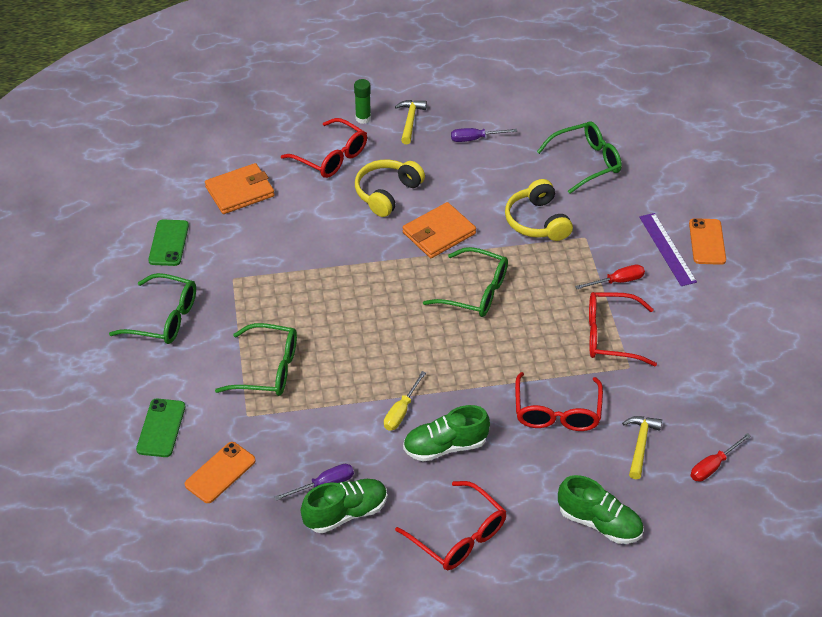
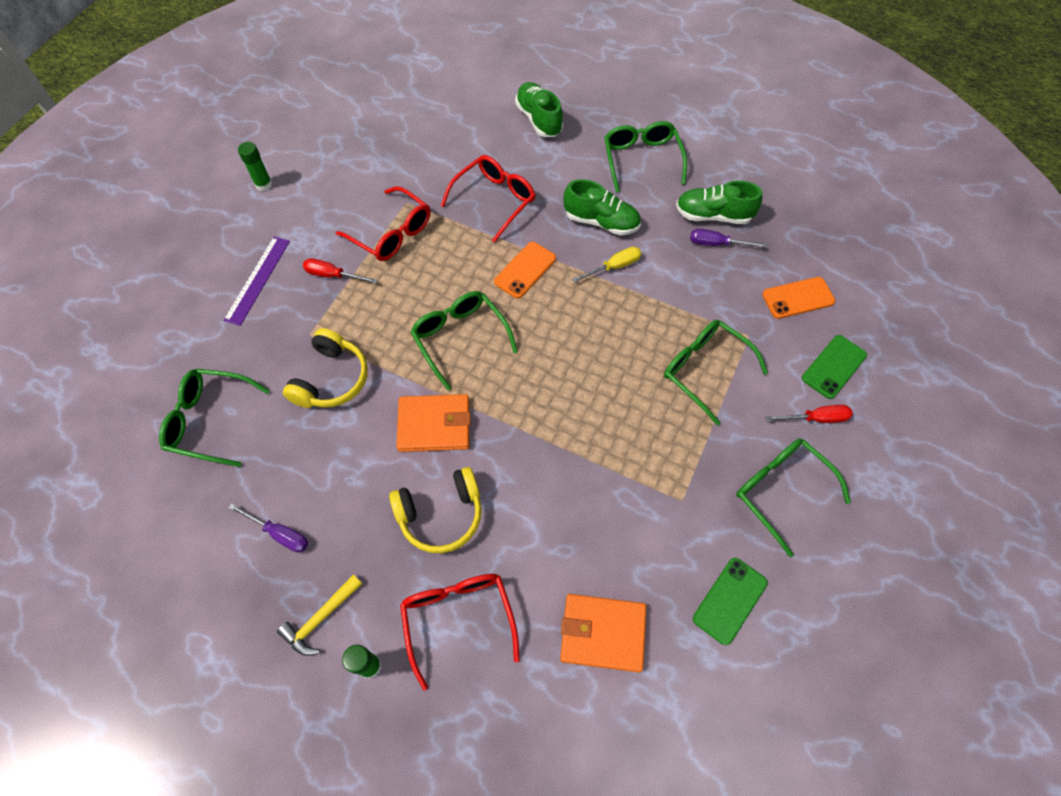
camera: 145 degrees left, 15 degrees up
red glasses [395,481,507,570] -> green glasses [604,121,687,192]
yellow hammer [622,416,662,479] -> none
orange phone [689,218,726,265] -> orange phone moved to [494,242,556,299]
red screwdriver [691,433,751,482] -> red screwdriver moved to [766,405,853,423]
none -> green glue stick [238,142,272,191]

